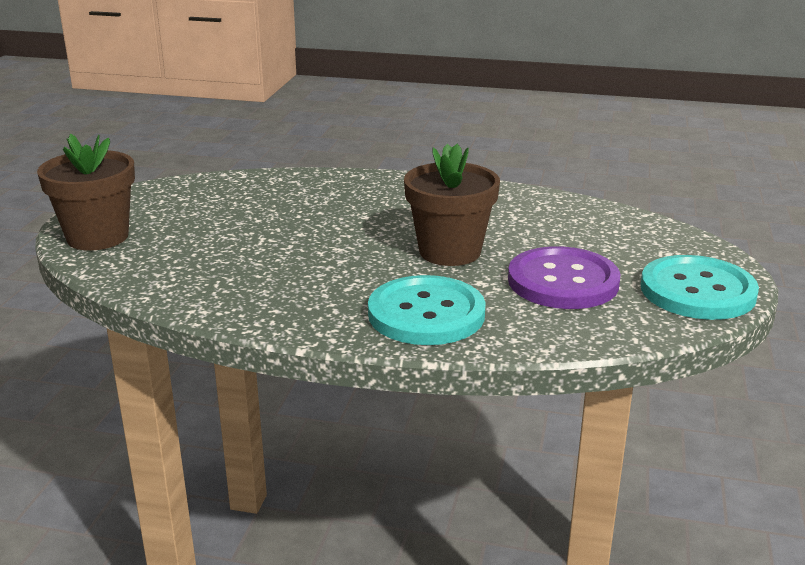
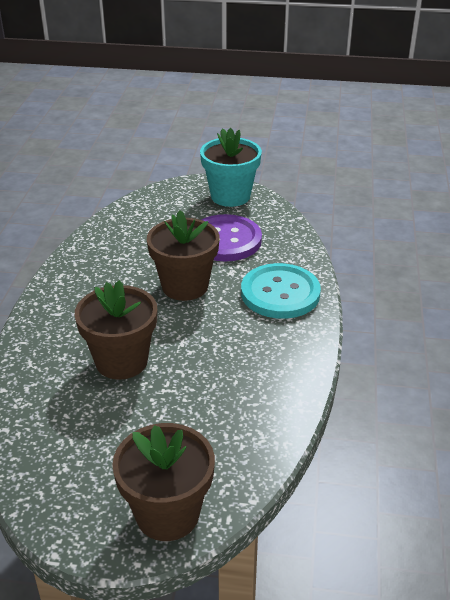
camera: 95 degrees left, 10 degrees up
turquoise button [641,255,759,320] -> turquoise flower pot [200,128,262,207]
none -> brown flower pot [75,280,158,380]

